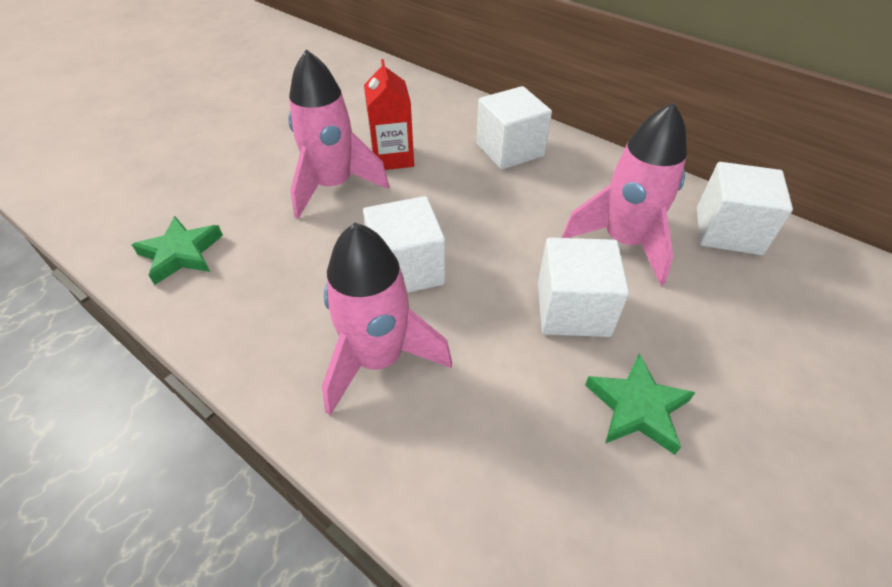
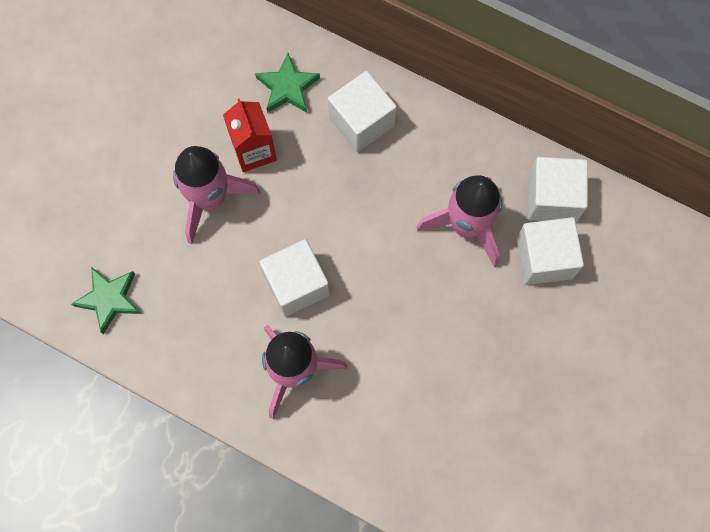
camera: 10 degrees left, 25 degrees up
white cube [538,238,629,337] -> white cube moved to [516,217,584,285]
green star [585,353,696,455] -> green star moved to [255,53,320,113]

